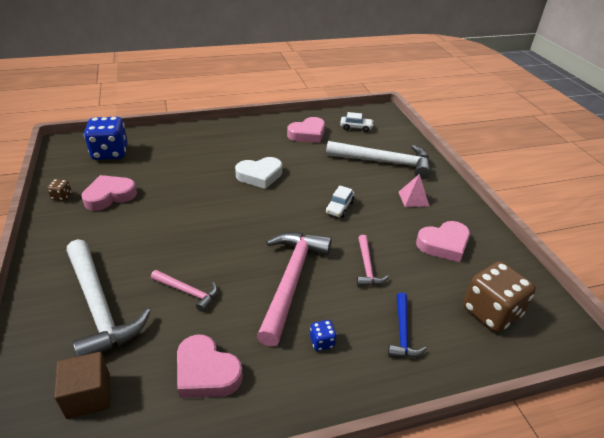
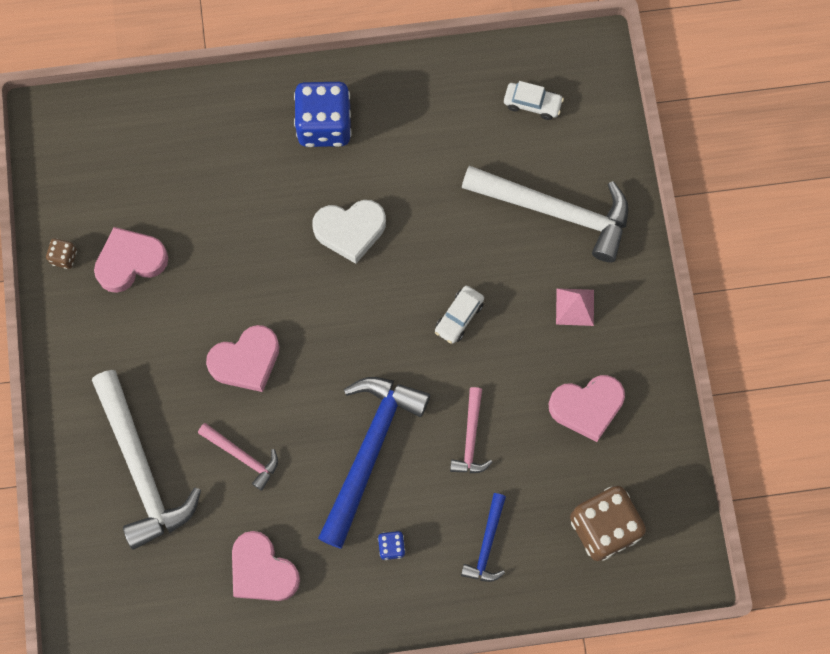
camera: 10 degrees right, 35 degrees up
brown cube [54,352,110,419] -> none
blue dice [84,117,128,160] -> blue dice moved to [294,82,352,147]
pink hammer [257,232,332,347] -> blue hammer [318,377,430,549]
pink heart [287,117,325,143] -> pink heart moved to [206,325,280,392]

